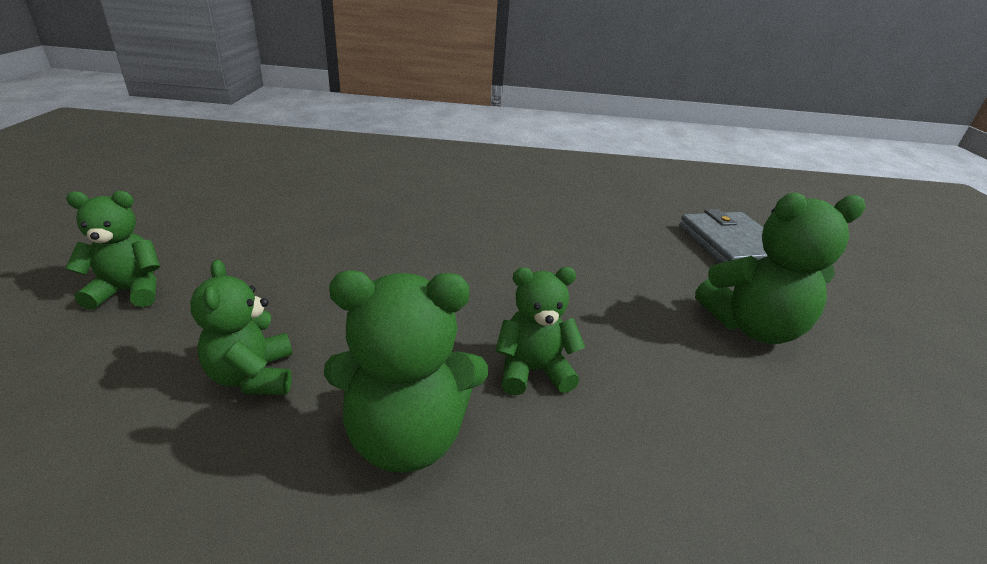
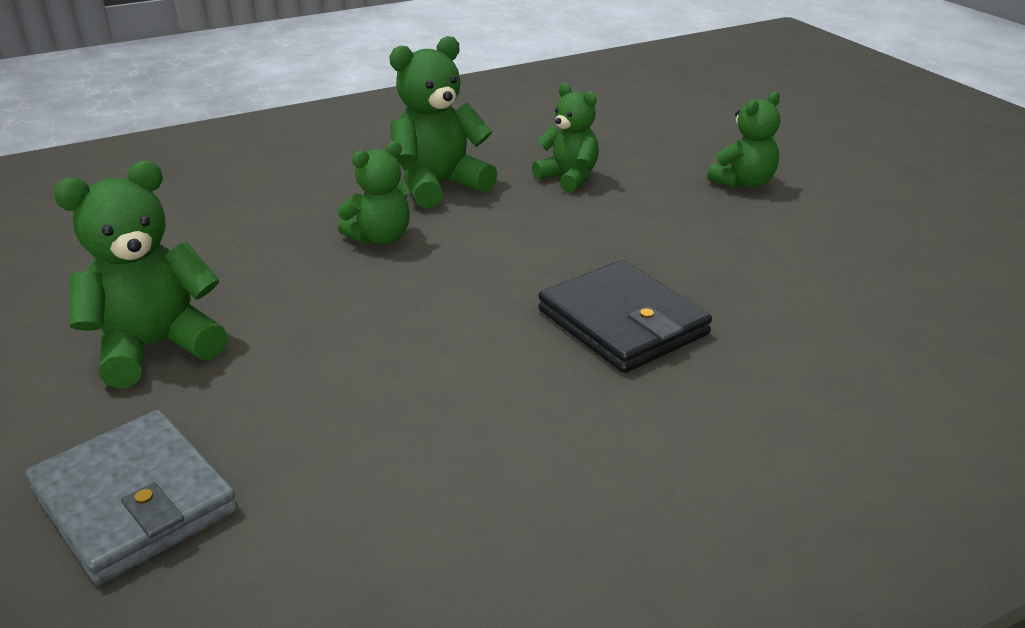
camera: 155 degrees right, 0 degrees up
none -> black wallet [538,260,712,373]

